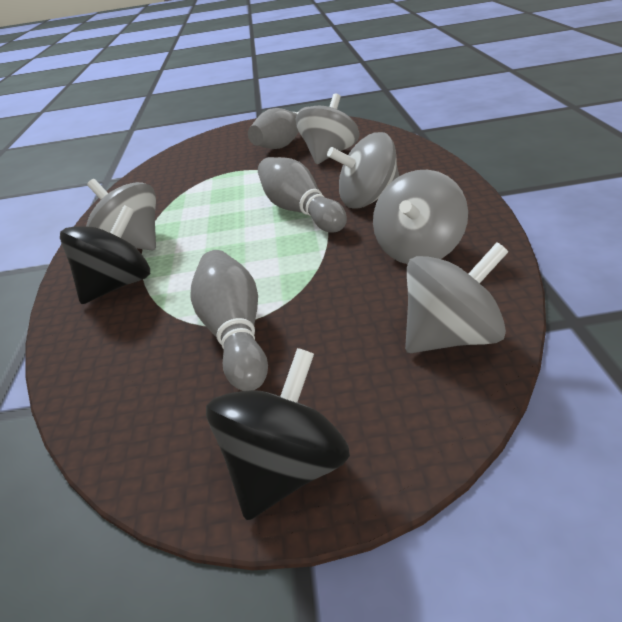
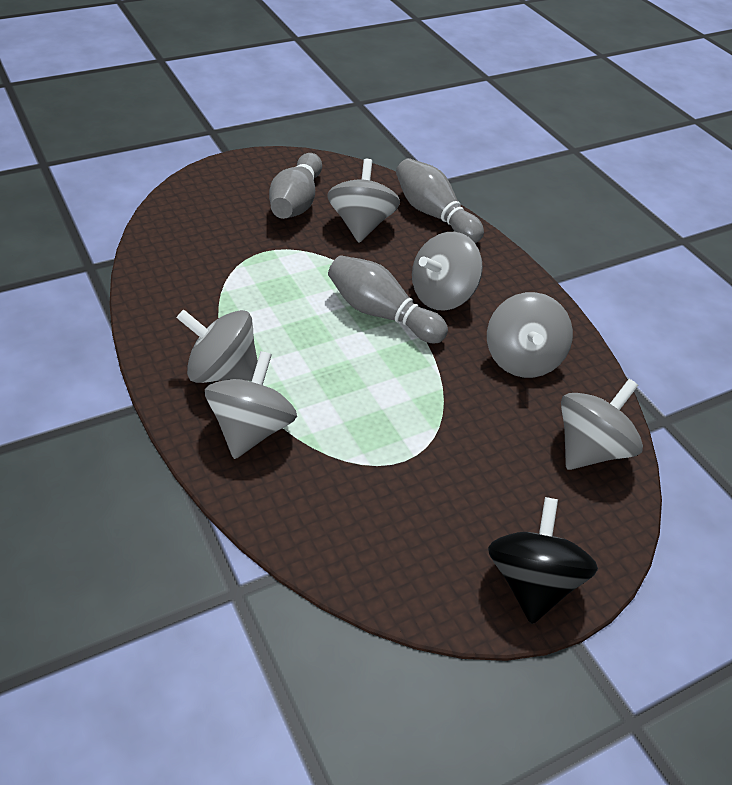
camera: 30 degrees left, 10 degrees up
black spinning top [60,205,150,304] -> grey spinning top [205,351,297,459]
grey bowling pin [191,250,268,391] -> grey bowling pin moved to [396,158,484,243]

